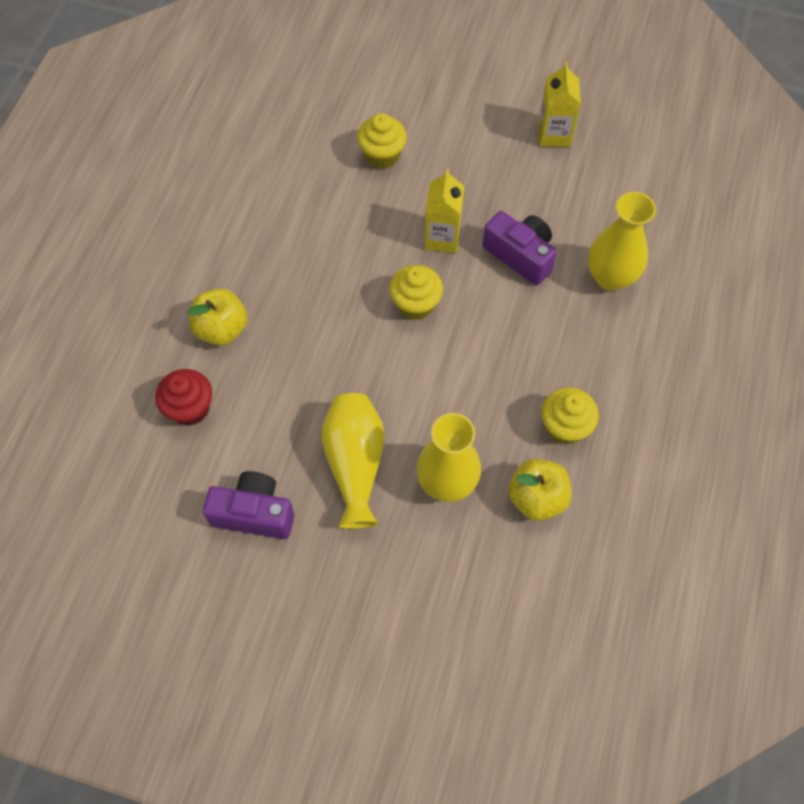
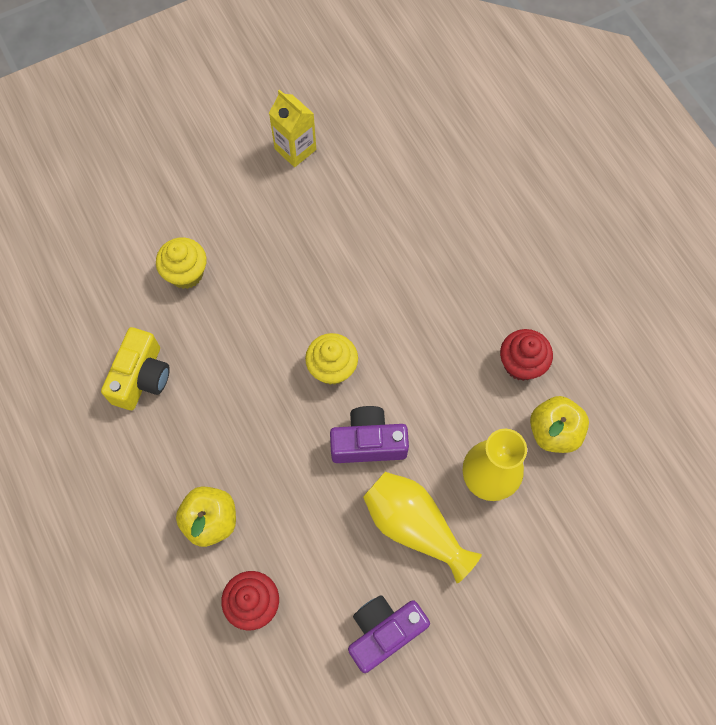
camera: 45 degrees left, 5 degrees up
yellow carton [424,169,464,253] -> none
purple camera [482,211,557,286] -> purple camera moved to [330,406,409,463]
yellow cupcake [541,388,599,445] -> red cupcake [500,329,553,381]
yellow vase [588,192,656,291] -> none
none -> yellow camera [101,327,170,410]

